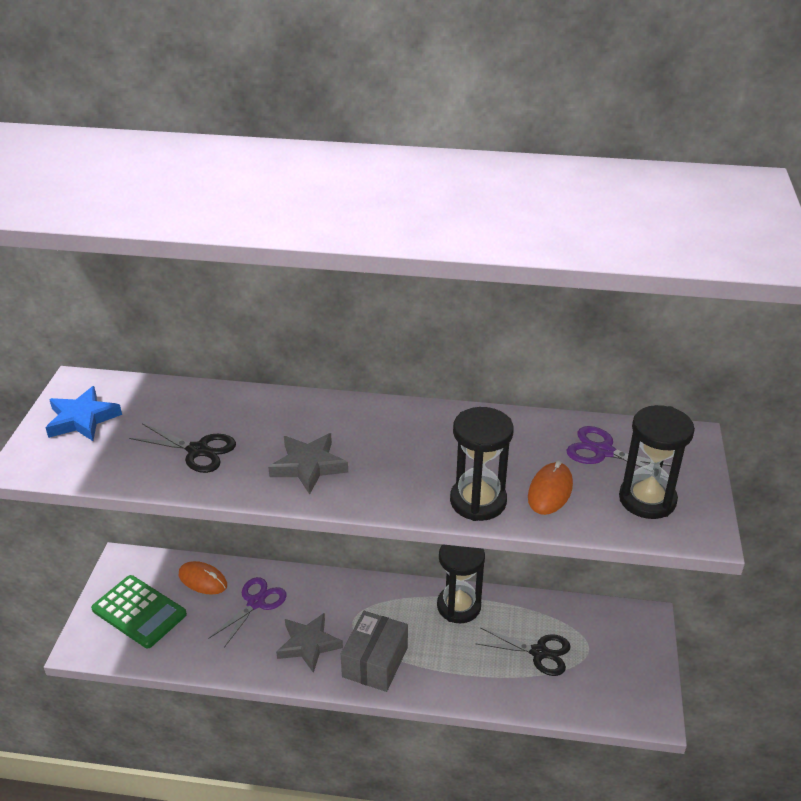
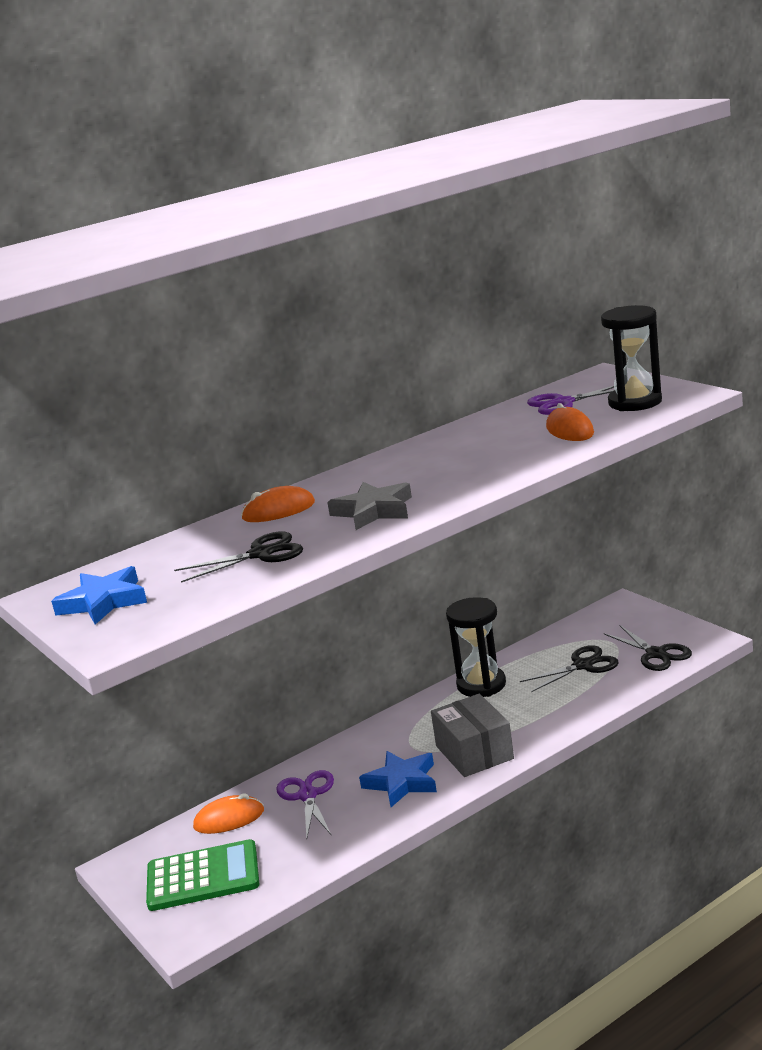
camera: 40 degrees left, 15 degrees down
grey star [276,613,343,673] -> blue star [359,751,437,807]
black hourglass [450,407,514,521] -> none
none -> orange mouse [241,486,315,522]
none -> black scissors [604,625,692,671]

